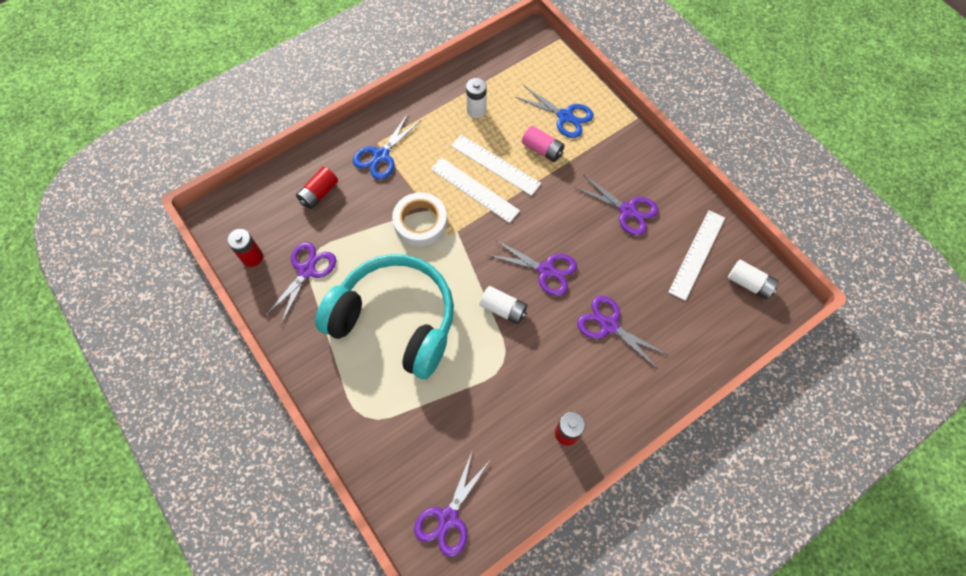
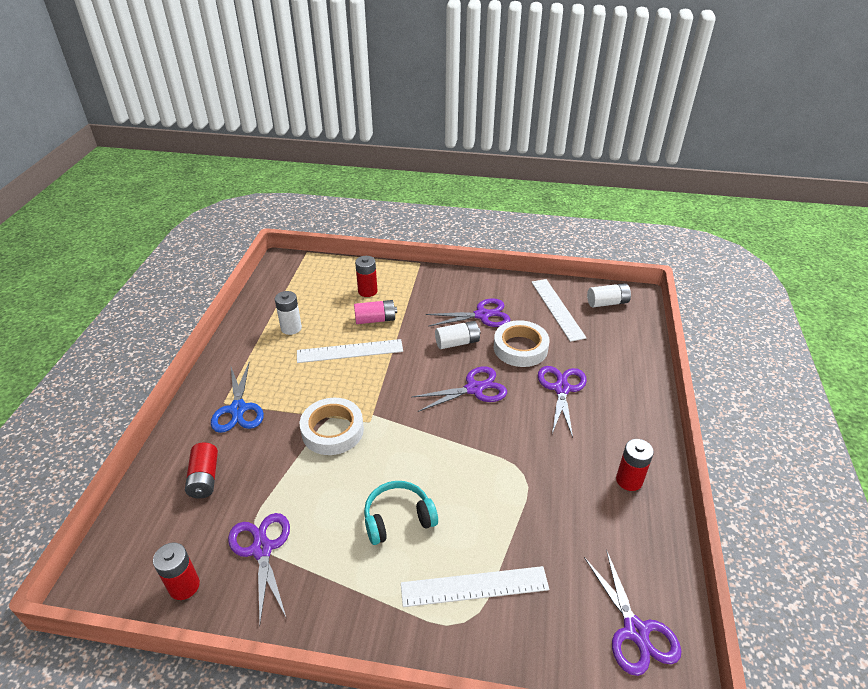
camera: 45 degrees left, 25 degrees down
turquoise headphones [315,254,454,379] -> turquoise headphones [364,481,438,545], size x0.46
white ruler [431,158,520,223] -> white ruler moved to [401,566,549,607]
white battery [480,286,527,324] -> white battery moved to [435,321,480,349]
blue scissors [515,86,594,138] -> red battery [355,256,377,297]
purple scissors [577,296,668,369] -> purple scissors turned 105 degrees clockwise [538,366,587,438]
none -> white tape [494,320,550,367]

